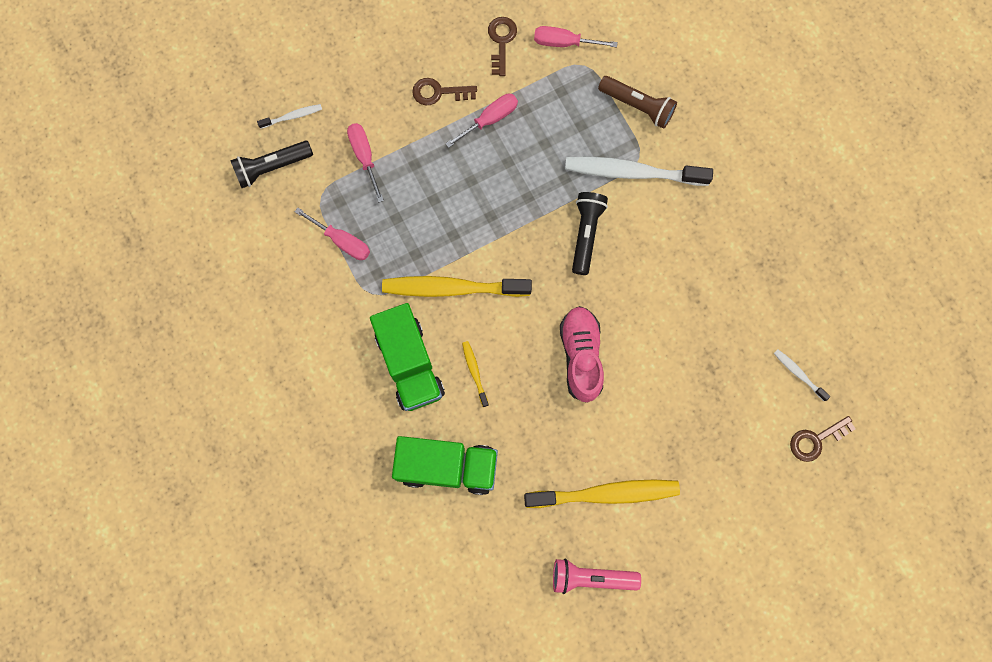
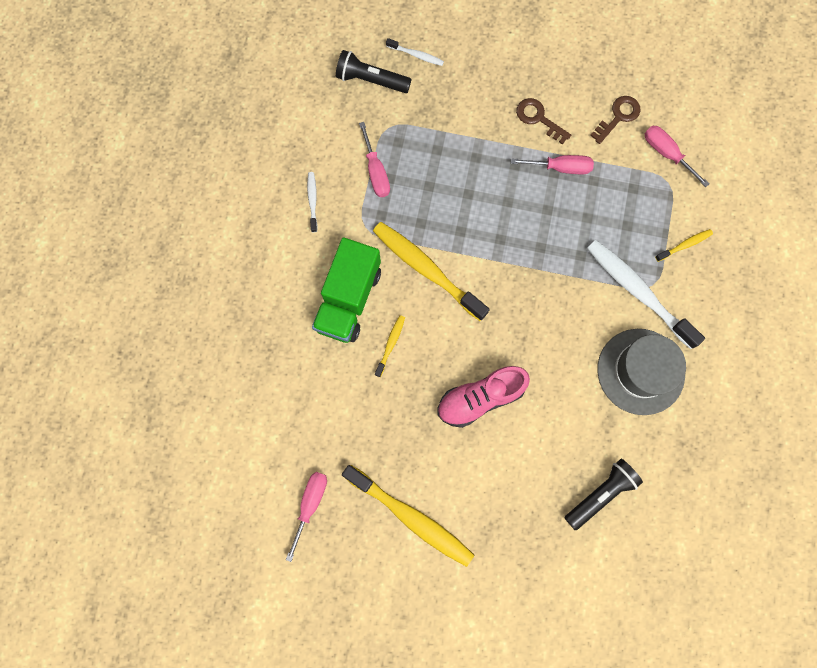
camera: 40 degrees right, 0 degrees up
pink screwdriver [347,123,384,202] -> pink screwdriver moved to [286,472,327,562]
green truck [392,436,498,495] -> none
pink flashlight [553,559,641,594] -> none
pink shoe [560,306,604,403] -> pink shoe turned 150 degrees counterclockwise [438,366,530,428]
black flashlight [572,192,608,275] -> black flashlight moved to [565,459,643,530]
brown flashlight [598,76,677,129] -> yellow toothbrush [655,229,713,262]
white toothbrush [774,349,830,401] -> white toothbrush moved to [307,172,318,232]
brown key [790,416,856,462] -> none
none -> grey hat [598,329,686,415]

